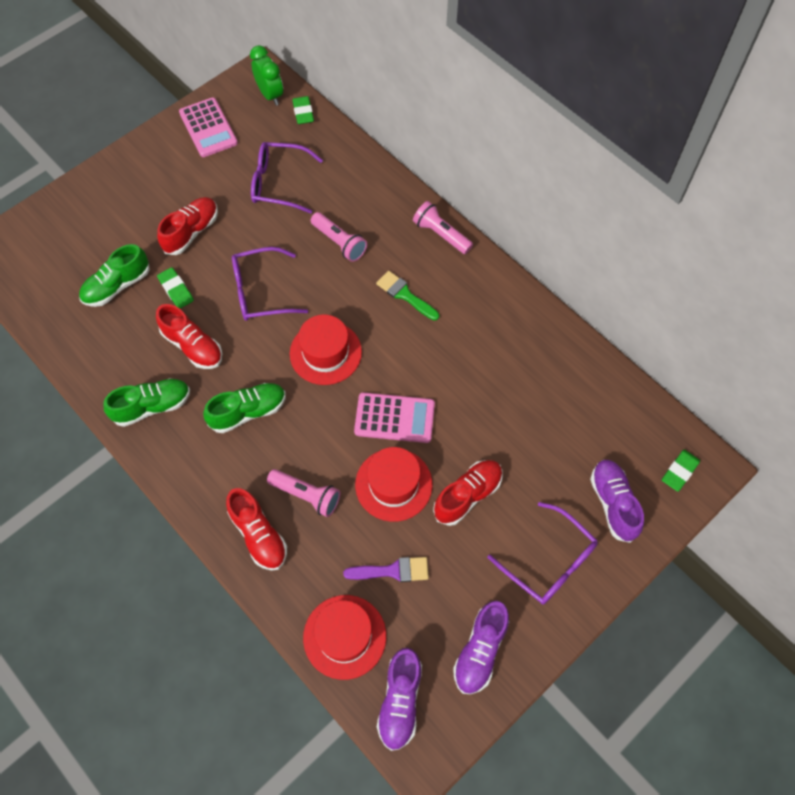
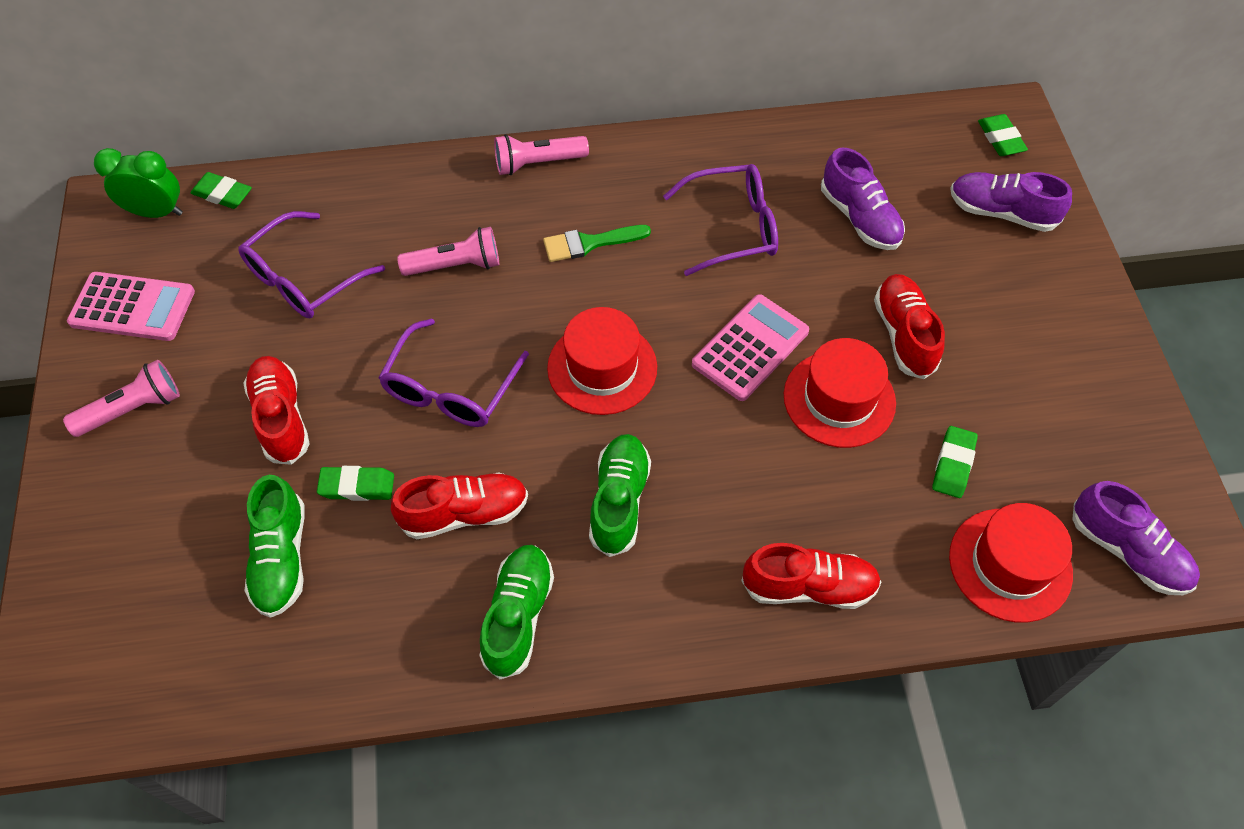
camera: 55 degrees left, 5 degrees down
pink flashlight [267,469,340,517] -> pink flashlight moved to [63,360,180,437]
purple brush [343,557,429,582] -> green eraser [932,426,978,498]
purple shoe [453,601,509,694] -> purple shoe moved to [821,148,905,250]
purple glasses [488,502,598,605] -> purple glasses moved to [663,164,778,276]

